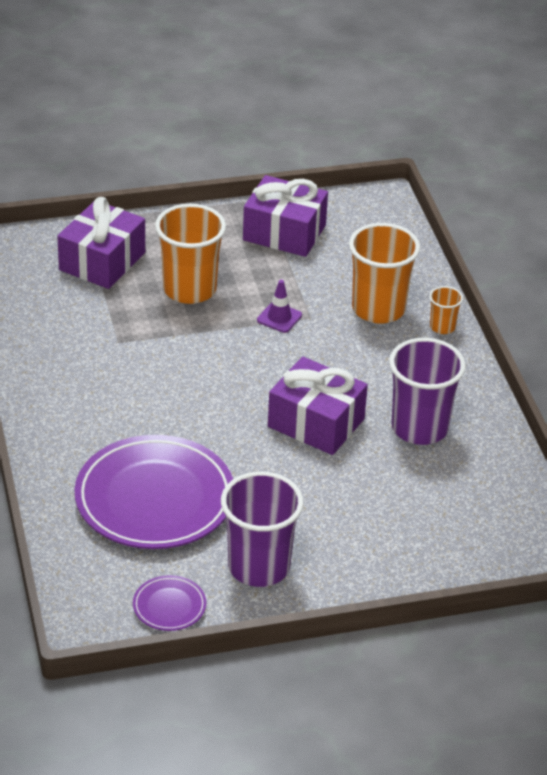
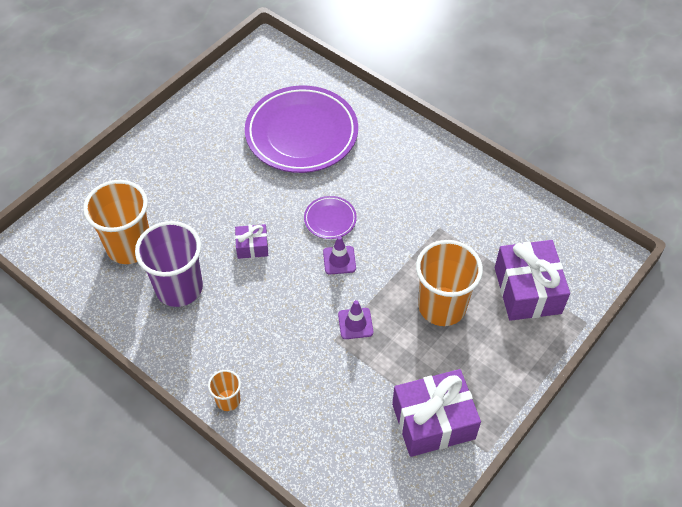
camera: 145 degrees right, 15 degrees up
purple plate [133,575,206,631] -> purple plate moved to [304,196,357,239]
purple cup [221,472,304,587] -> none
purple gift [268,357,368,455] -> purple gift [235,224,268,259], size x0.50
orange cup [349,223,420,324] -> orange cup moved to [83,180,149,264]
none -> purple traffic cone [323,236,356,275]

